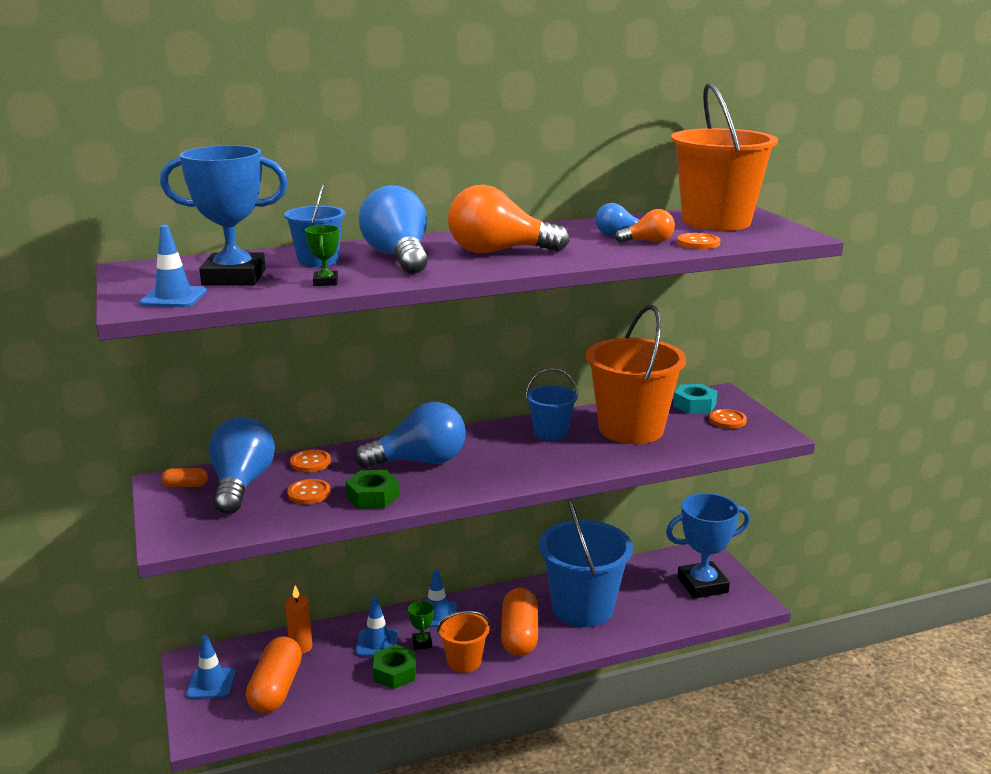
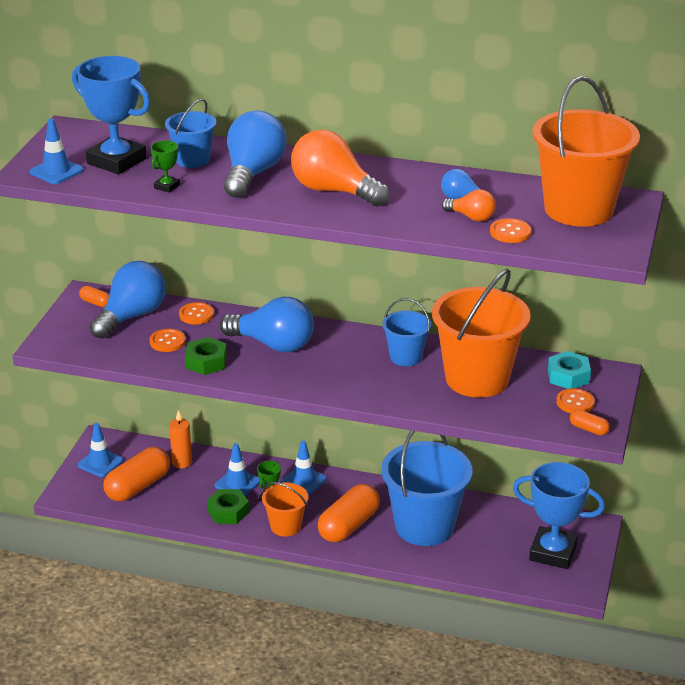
camera: 35 degrees right, 10 degrees up
none -> orange capsule [570,409,610,435]

